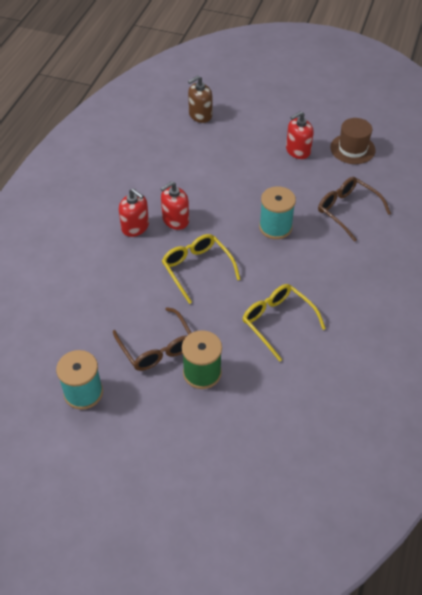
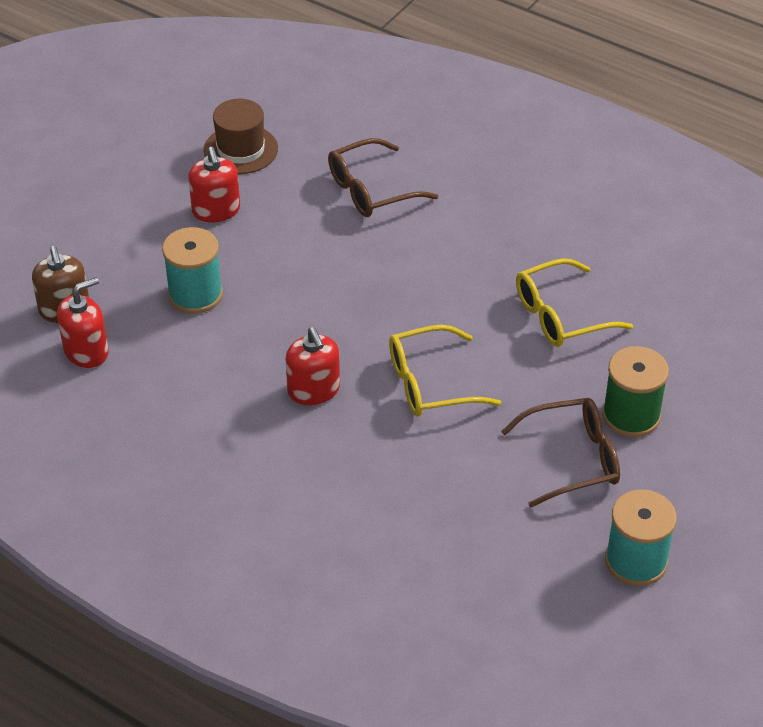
camera: 75 degrees left, 5 degrees down
red soap dispenser [119,188,149,237] -> red soap dispenser moved to [57,277,109,368]
turquoise spool [259,186,296,239] -> turquoise spool moved to [162,227,223,314]

